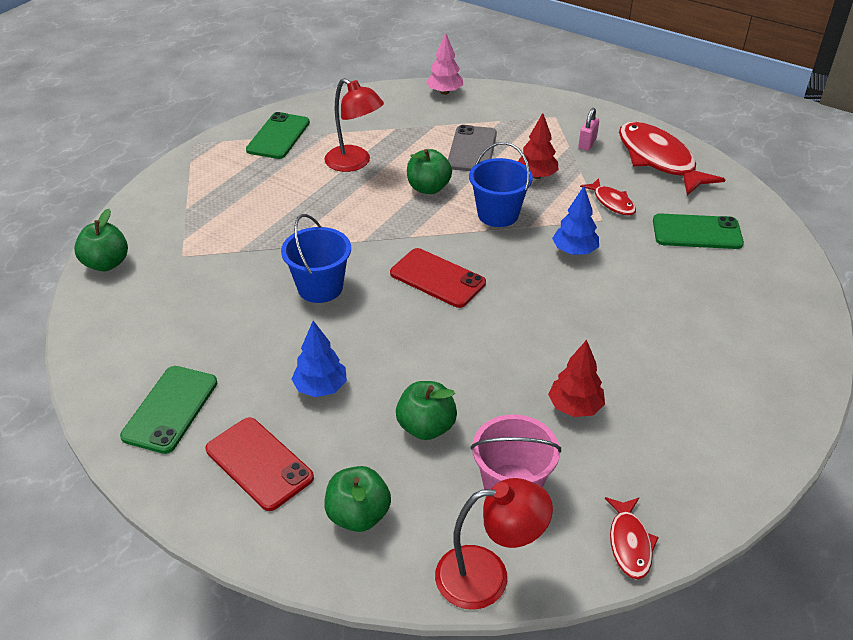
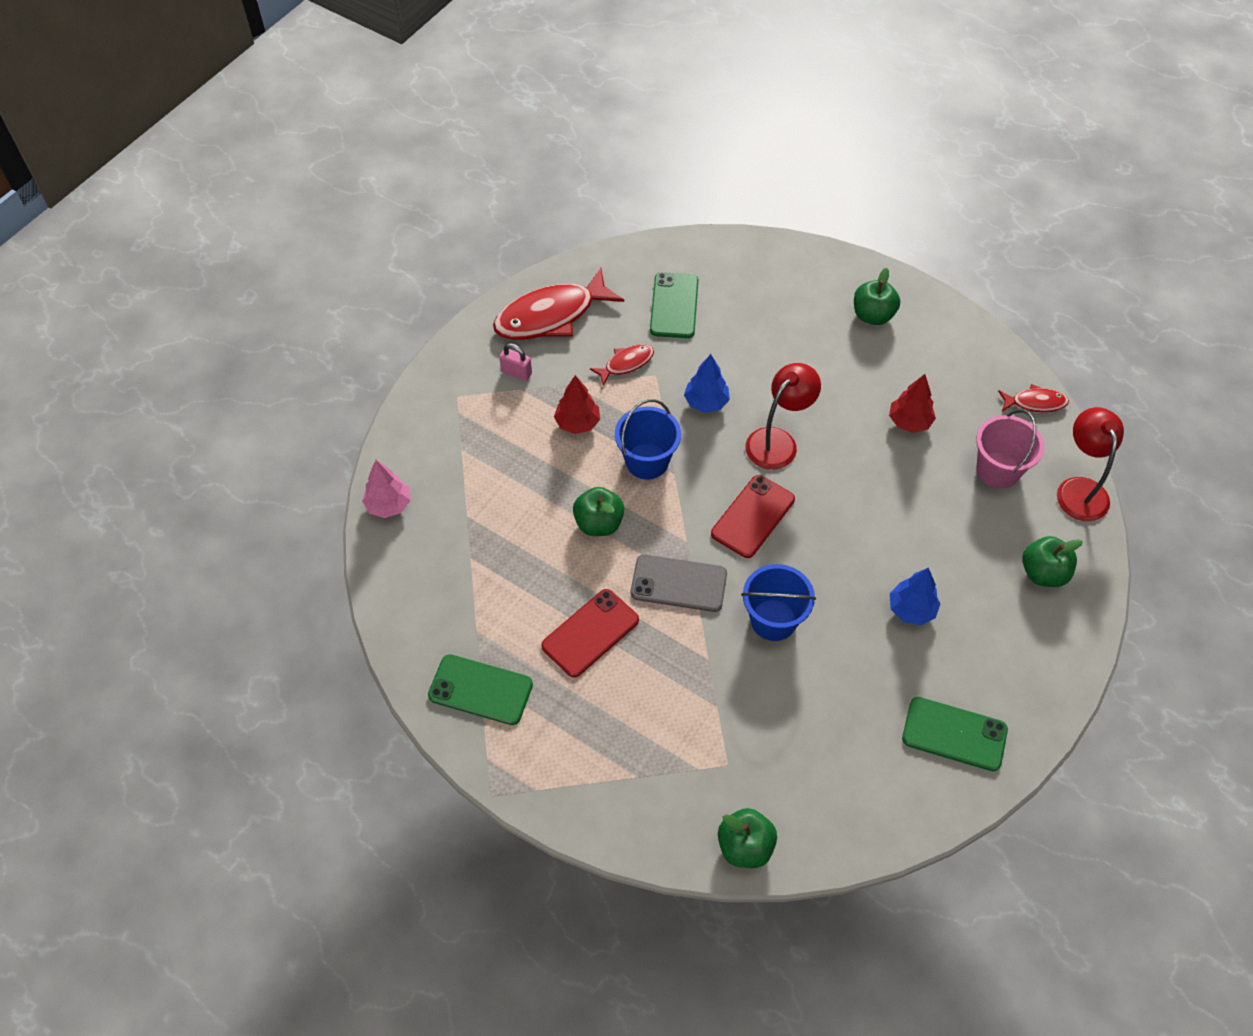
camera: 90 degrees left, 15 degrees up
red phone [206,417,314,511] -> red phone moved to [541,589,639,677]
red lamp [324,78,384,172] -> red lamp moved to [746,363,821,470]
green apple [396,381,457,440] -> green apple moved to [854,268,900,325]
grey phone [448,125,497,171] -> grey phone moved to [631,554,727,612]

